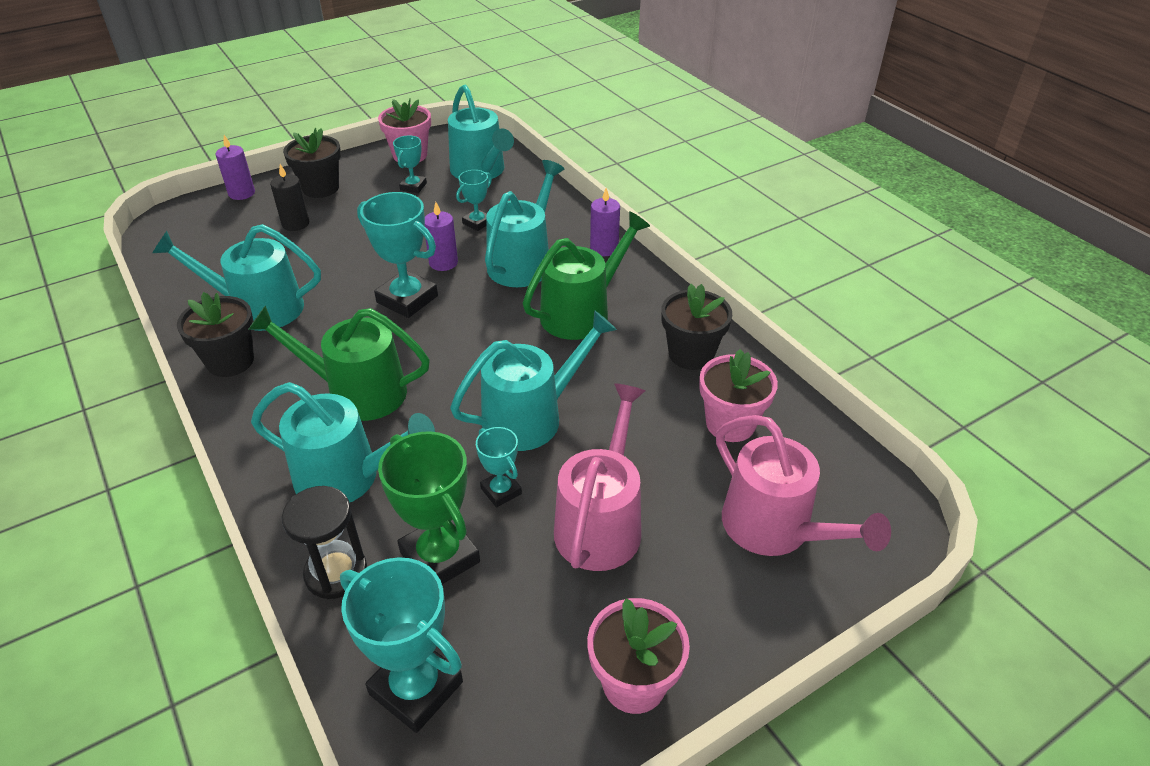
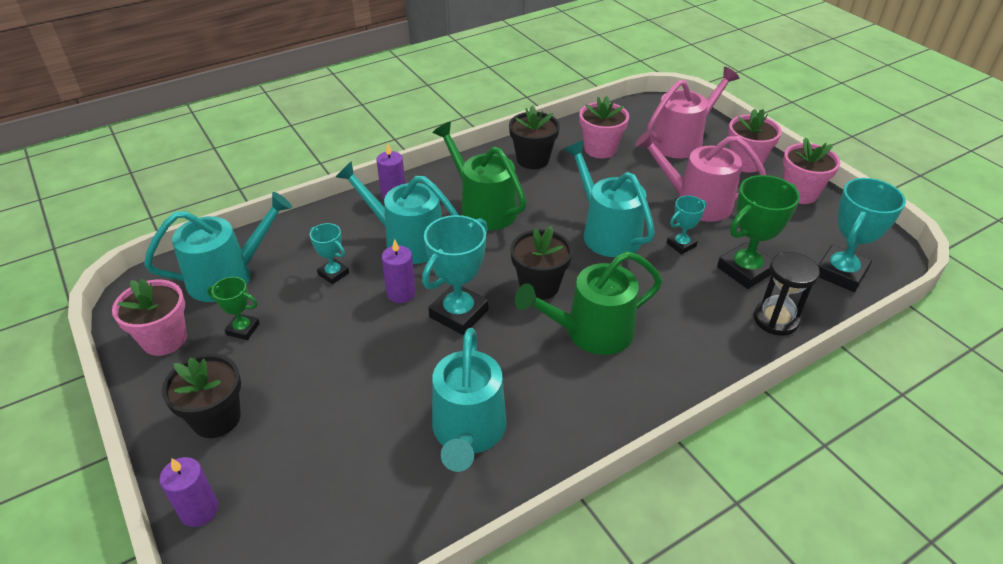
camera: 90 degrees left, 0 degrees up
black flower pot [177,292,254,377] -> black flower pot moved to [511,226,573,300]
green watering can [248,305,430,421] -> green watering can turned 60 degrees clockwise [515,251,662,355]
turquoise watering can [251,382,435,503] -> none
black candle [270,164,309,231] -> none
turquoise trophy [393,135,427,193] -> green trophy [207,277,260,340]
none -> pink flower pot [728,109,782,173]

